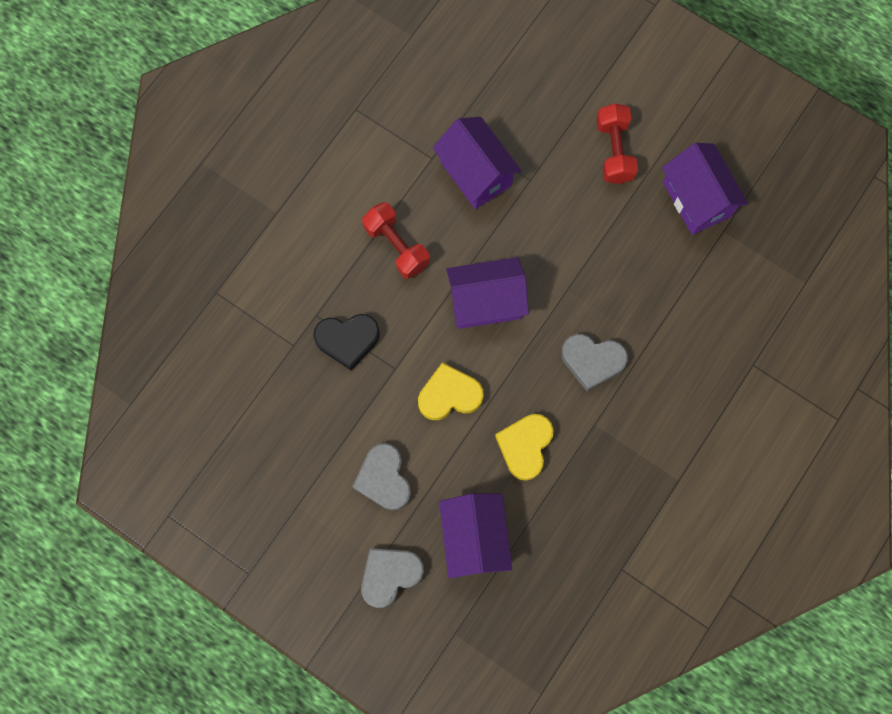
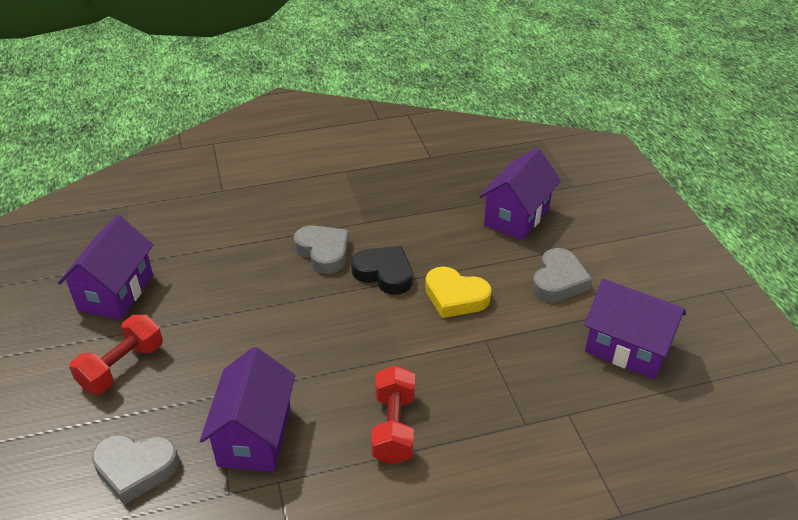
camera: 140 degrees left, 35 degrees down
black heart [313,314,380,370] -> black heart moved to [351,246,412,295]
grey heart [361,548,424,608] -> grey heart moved to [92,435,179,504]
purple house [446,257,529,329] -> purple house moved to [584,279,686,379]
yellow heart [495,414,554,481] -> none

